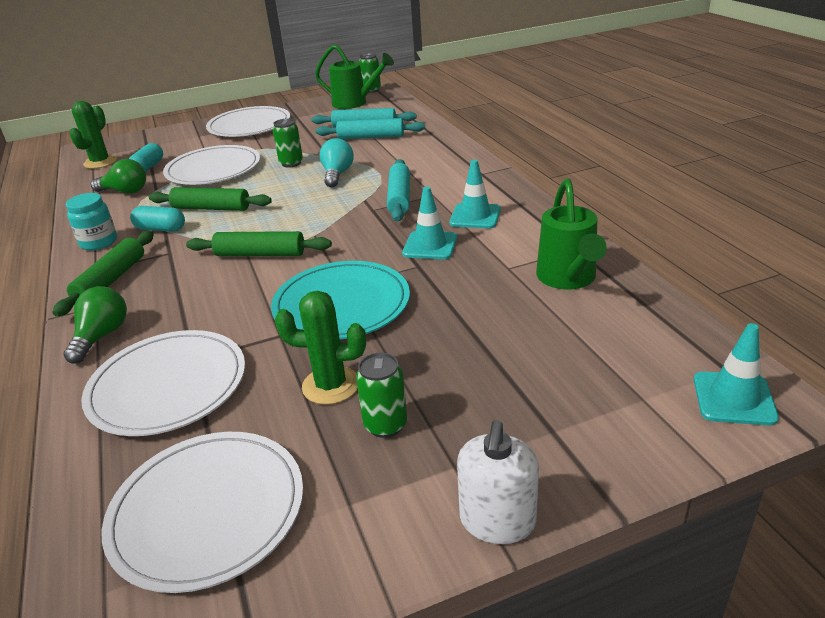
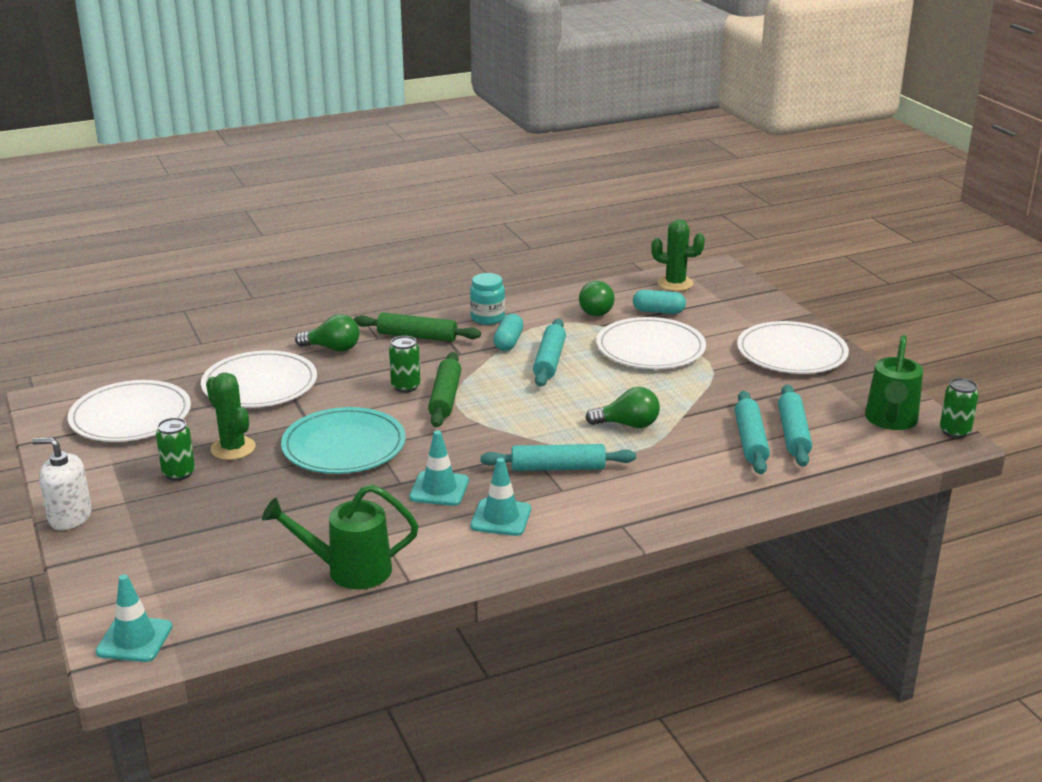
camera: 85 degrees right, 5 degrees down
green rolling pin [149,187,272,211] -> turquoise rolling pin [533,319,566,387]
green can [273,118,303,167] -> green can moved to [389,336,420,393]
green cactus [275,291,366,405] -> green cactus turned 45 degrees counterclockwise [206,372,256,460]
turquoise light bulb [319,138,354,187] -> green light bulb [585,387,660,428]

